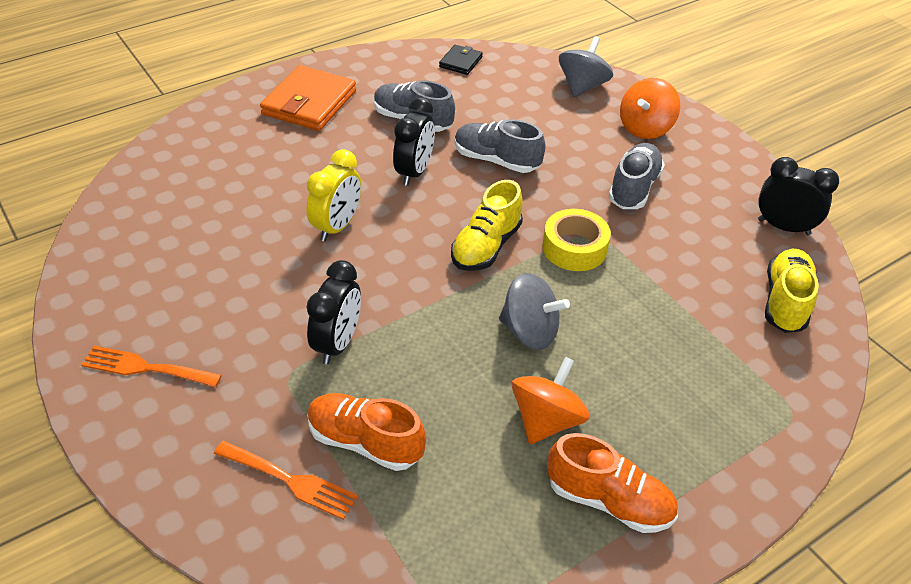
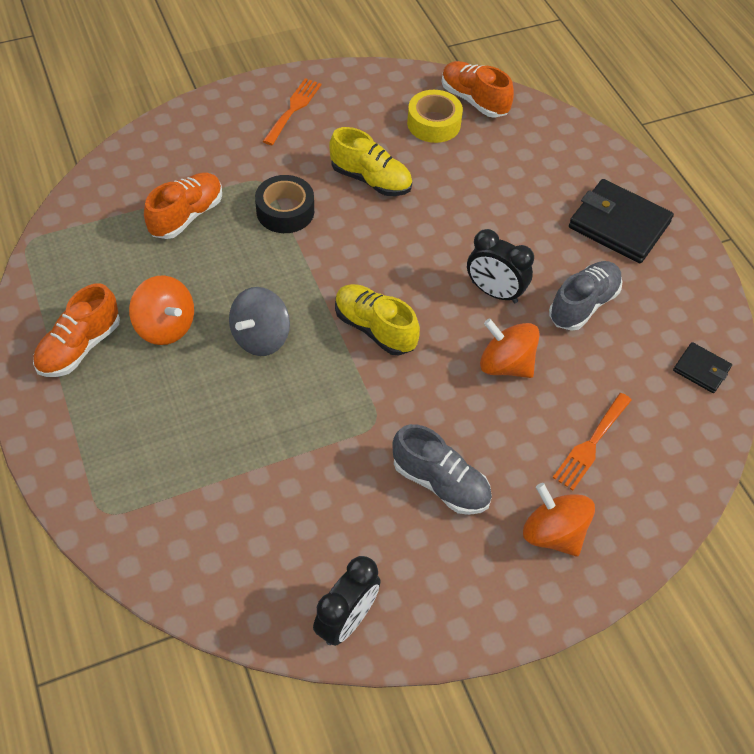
camera: 100 degrees right, 10 degrees up
orange fork [214,441,358,520] -> orange fork moved to [553,393,632,491]
orange wallet [260,65,356,131] -> black wallet [569,179,674,263]
yellow clock [306,149,362,241] -> none
black clock [307,260,361,364] -> black tape [255,175,314,233]
grey shoe [454,119,546,173] -> orange spinning top [480,319,540,378]
yellow tape [543,209,611,271] -> yellow tape moved to [407,90,463,143]
grey spinning top [559,36,613,97] -> none
yellow shoe [765,249,819,333] -> yellow shoe moved to [329,127,412,196]
none -> orange shoe [442,61,514,118]

